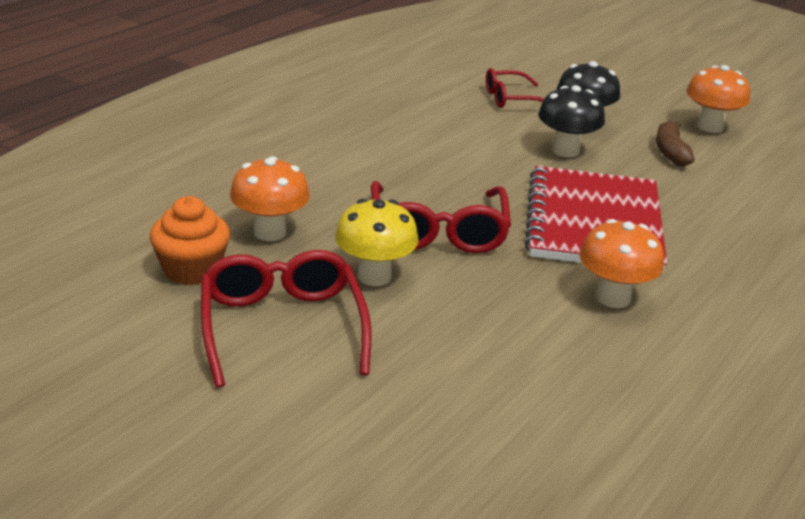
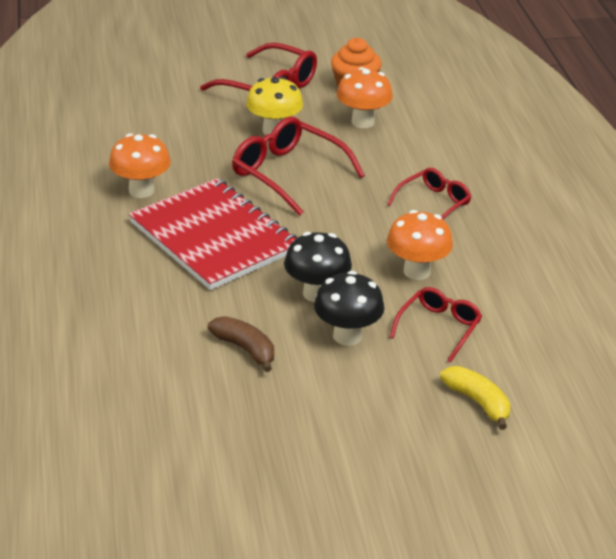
camera: 135 degrees right, 5 degrees up
orange mushroom [686,65,750,133] -> orange mushroom moved to [387,210,453,280]
none -> red glasses [387,168,471,219]
none -> yellow banana [440,366,510,430]

